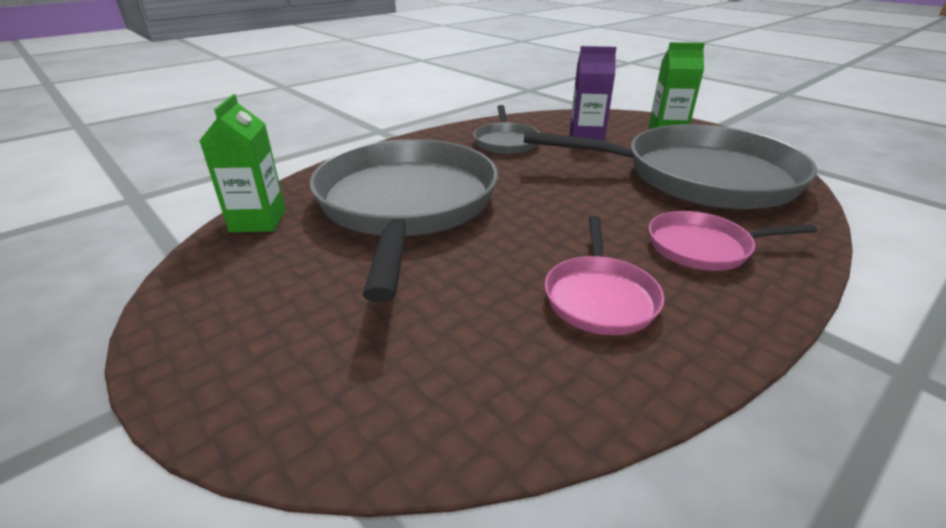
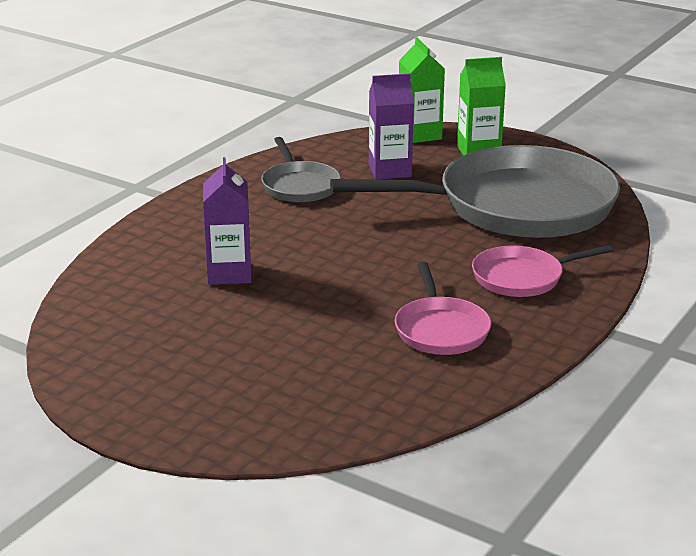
camera: 15 degrees left, 5 degrees down
green carton [200,94,286,232] -> green carton moved to [399,38,445,143]
grey pan [310,139,498,302] -> purple carton [203,157,252,285]

